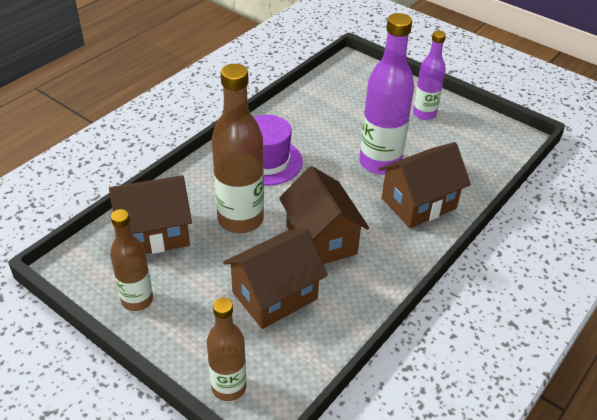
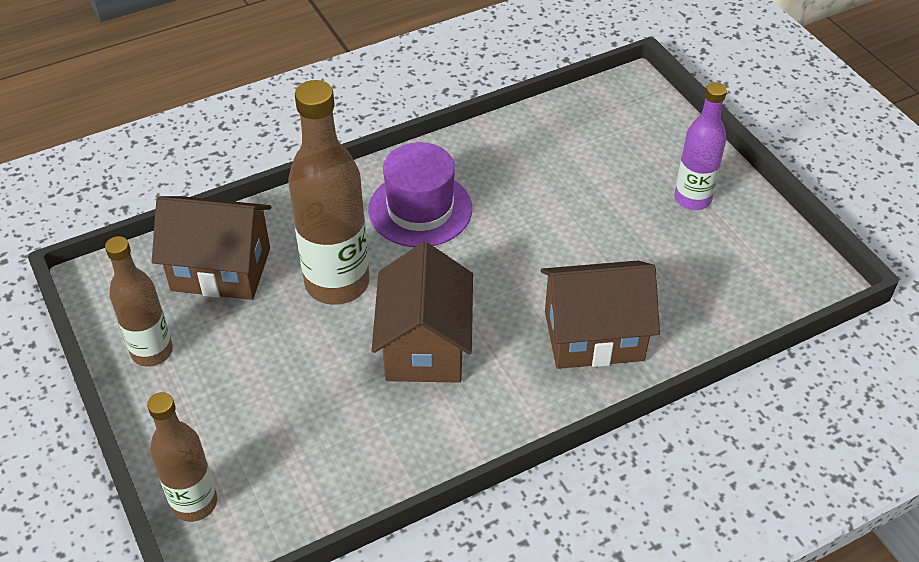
camera: 25 degrees right, 5 degrees up
brown house [223,228,328,329] -> none
purple bottle [359,13,414,175] -> none

